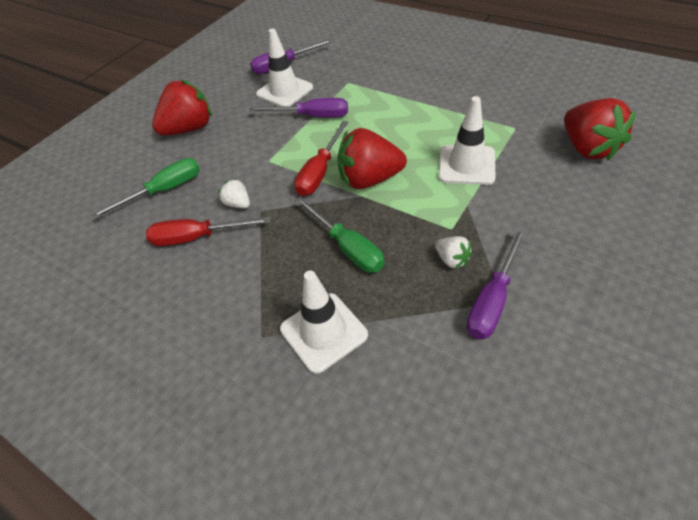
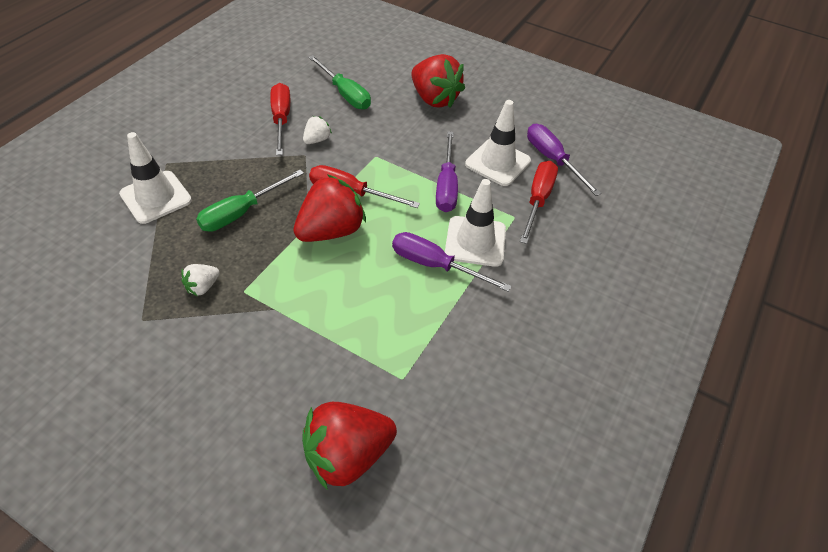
camera: 80 degrees right, 0 degrees up
red strawberry [337,128,407,189] -> red strawberry turned 60 degrees clockwise [293,174,366,242]
white traffic cone [438,96,496,185] -> white traffic cone moved to [445,179,506,267]
purple screwdriver [467,228,527,339] -> purple screwdriver moved to [392,232,512,292]
none -> red screwdriver [520,161,558,244]

